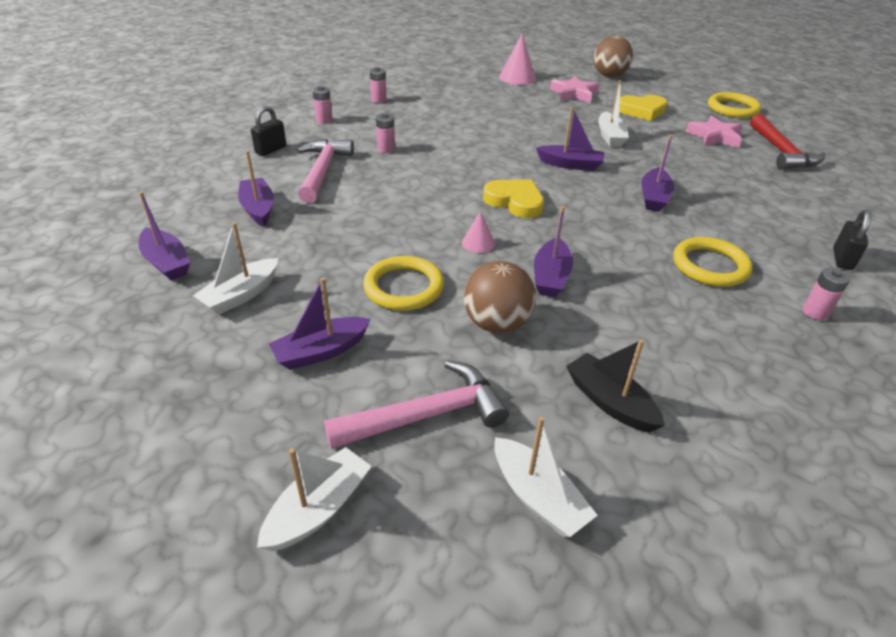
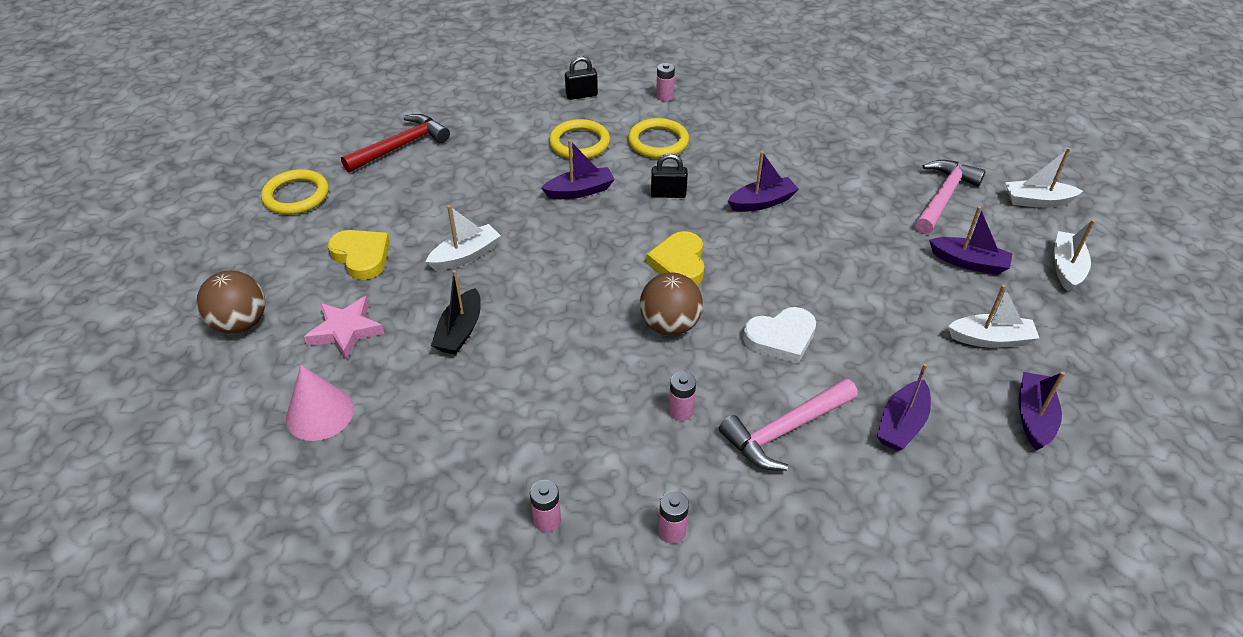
camera: 125 degrees left, 5 degrees up
black padlock [251,106,287,156] -> black padlock moved to [651,153,688,198]
pink hammer [324,361,509,449] -> pink hammer turned 90 degrees clockwise [915,160,986,234]
yellow ring [363,256,444,311] -> yellow ring moved to [549,119,610,159]
pink cone [462,211,495,253] -> none
brown ball [464,261,536,333] -> brown ball moved to [640,272,703,336]
white boat [494,416,598,537] -> white boat moved to [1054,220,1095,292]
purple boat [536,107,605,171] -> none
black boat [566,339,665,433] -> black boat moved to [431,270,481,355]
pink star [686,115,743,148] -> none
none -> white heart [743,307,816,364]

